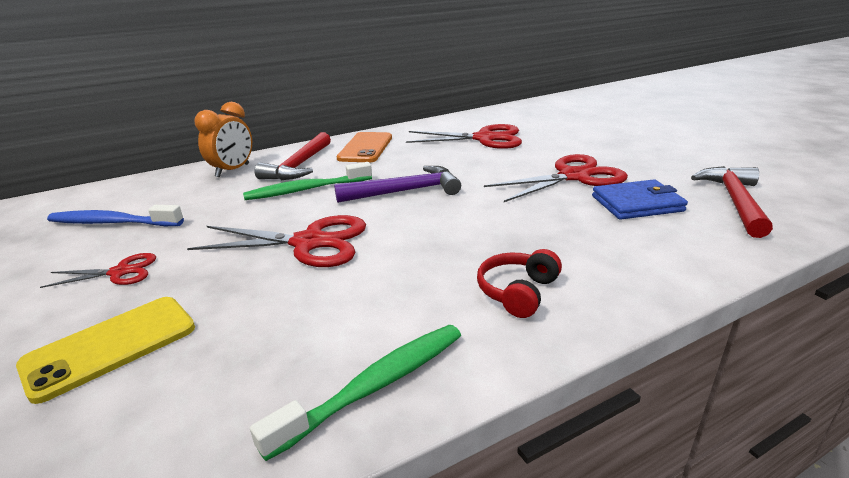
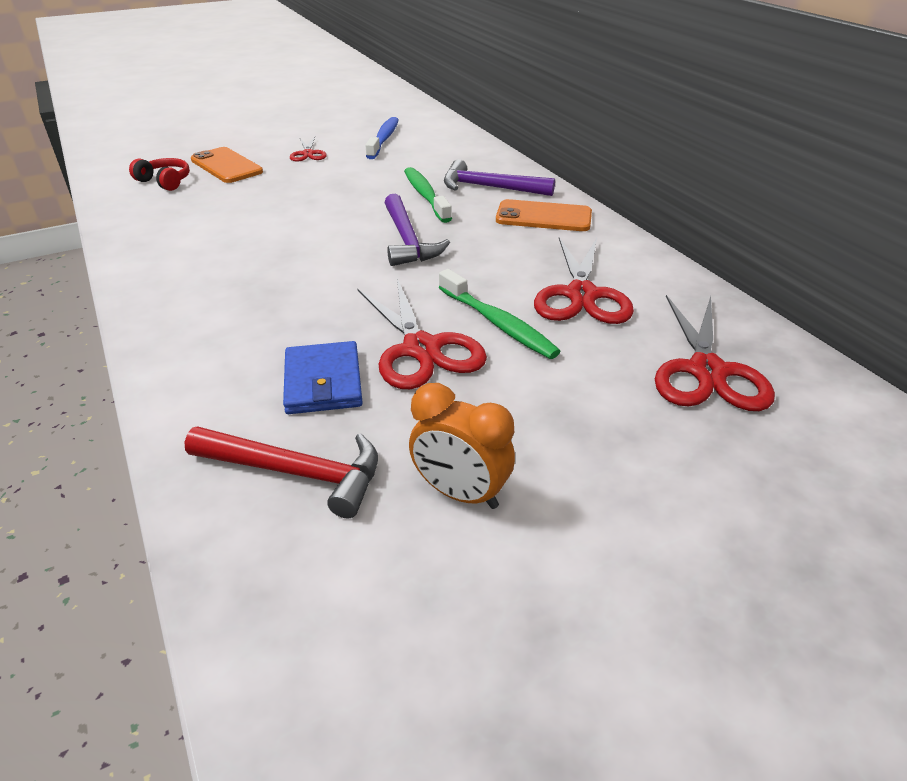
camera: 90 degrees right, 10 degrees up
yellow phone [16,297,195,404] -> orange phone [191,147,263,183]
red scissors [187,215,366,267] -> red scissors moved to [655,295,775,411]
orange clock [195,102,252,177] -> orange clock moved to [409,383,515,509]
green toothbrush [250,325,461,461] -> green toothbrush moved to [439,269,561,359]
red hammer [254,132,331,180] -> purple hammer [444,159,555,196]
red headphones [477,249,562,318] -> red headphones moved to [129,158,190,191]

